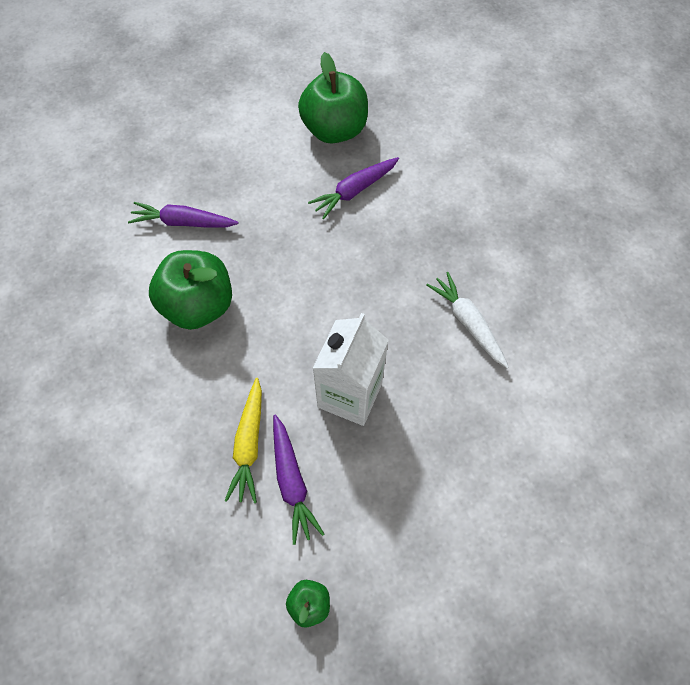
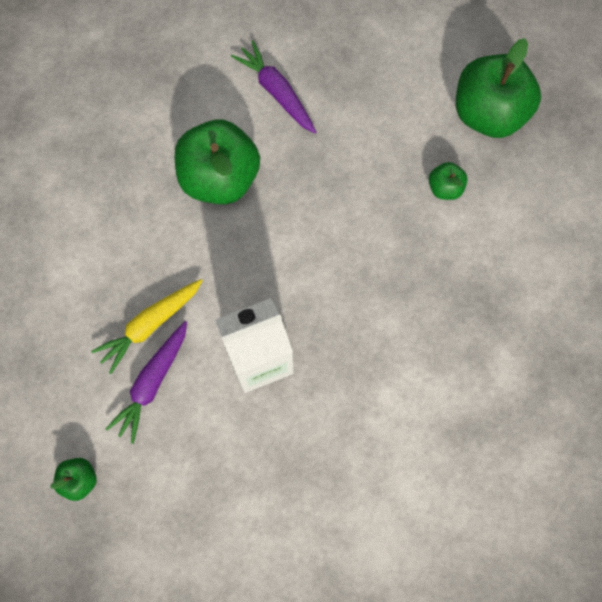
camera: 45 degrees right, 10 degrees up
purple carrot [308,157,399,219] -> green apple [429,162,468,200]
white carrot [426,272,509,369] -> none

